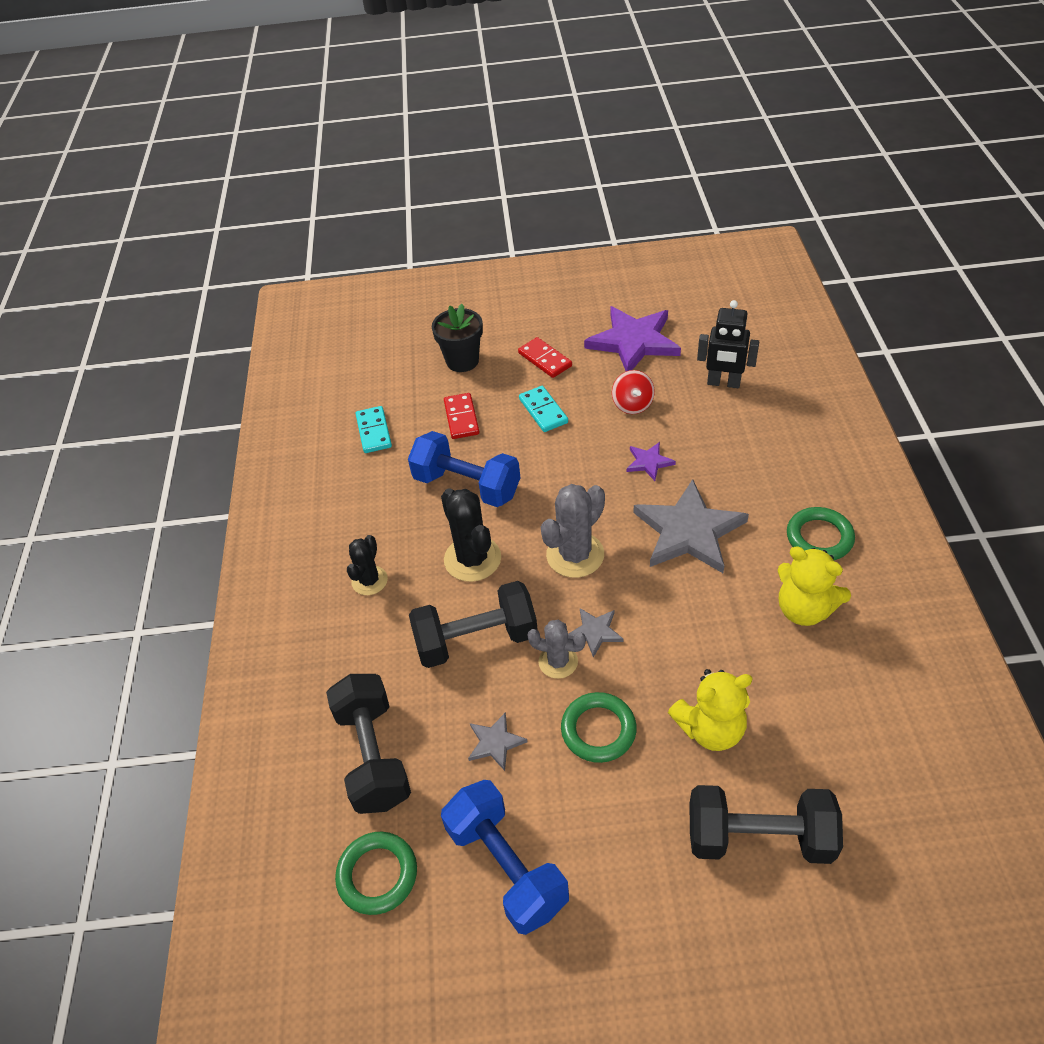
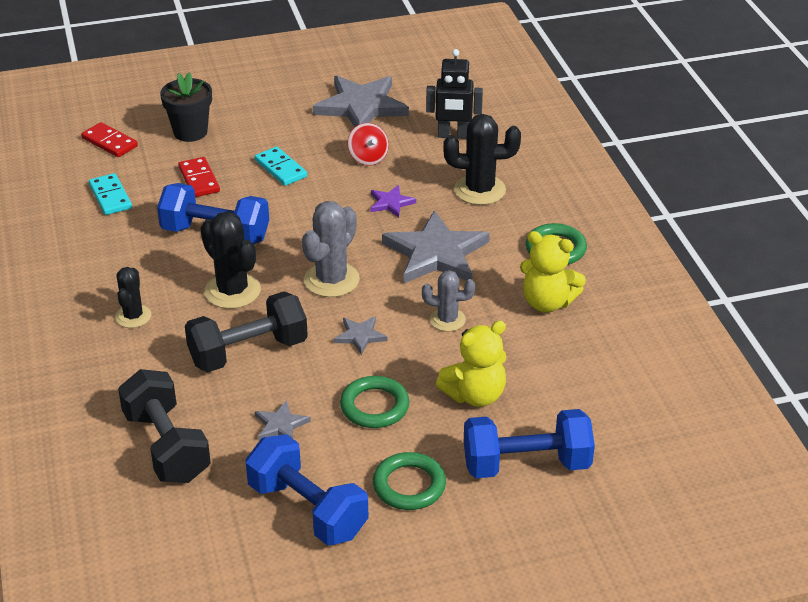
camera: 15 degrees left, 10 degrees down
green ring [335,832,417,915] -> green ring moved to [373,452,446,510]
red domino [518,337,572,378] -> red domino moved to [81,122,138,157]
grey cactus [528,620,586,679] -> grey cactus moved to [422,270,475,331]
purple star [584,306,681,371] -> grey star [313,76,409,127]
black dumbbell [690,785,843,864] -> blue dumbbell [464,409,595,478]
none -> black cactus [443,114,521,205]

